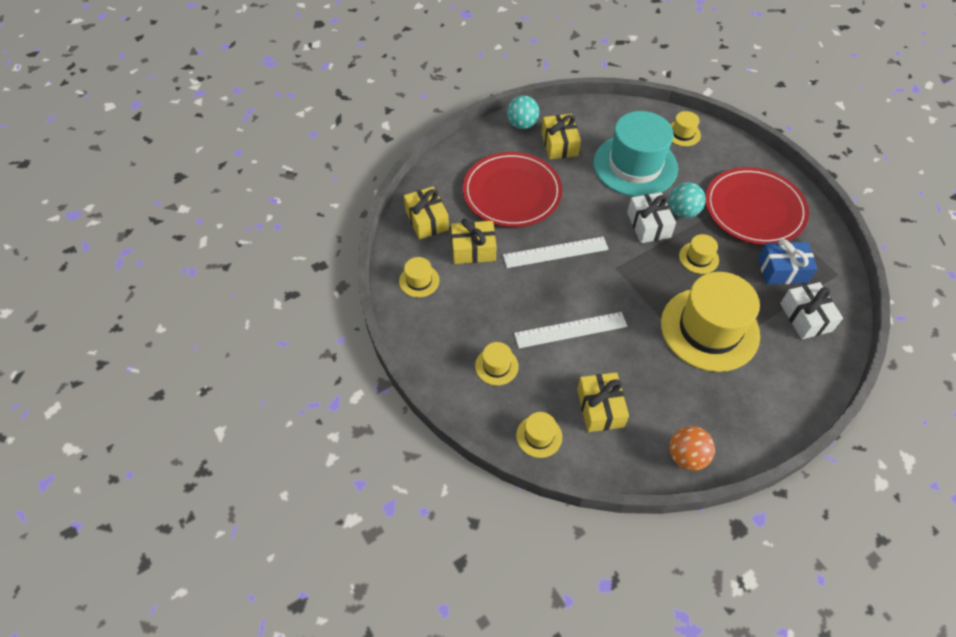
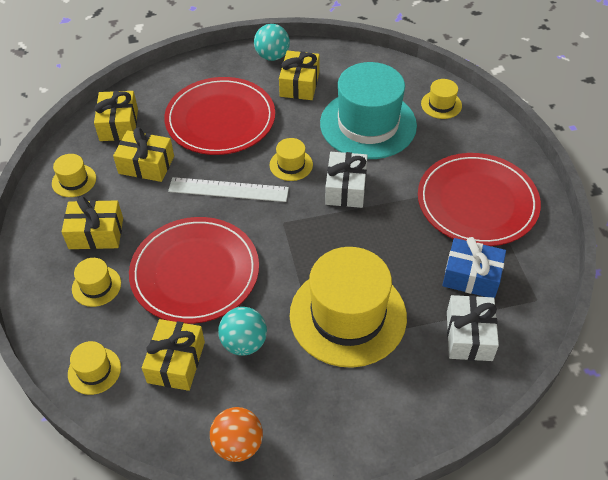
camera: 20 degrees right, 5 degrees down
white ruler [514,312,627,348] -> red plate [129,217,259,324]
turquoise ball [669,182,706,218] -> turquoise ball moved to [218,307,267,356]
yellow hat [679,234,719,274] -> yellow hat moved to [270,138,313,181]
none -> yellow gift [62,196,123,249]

